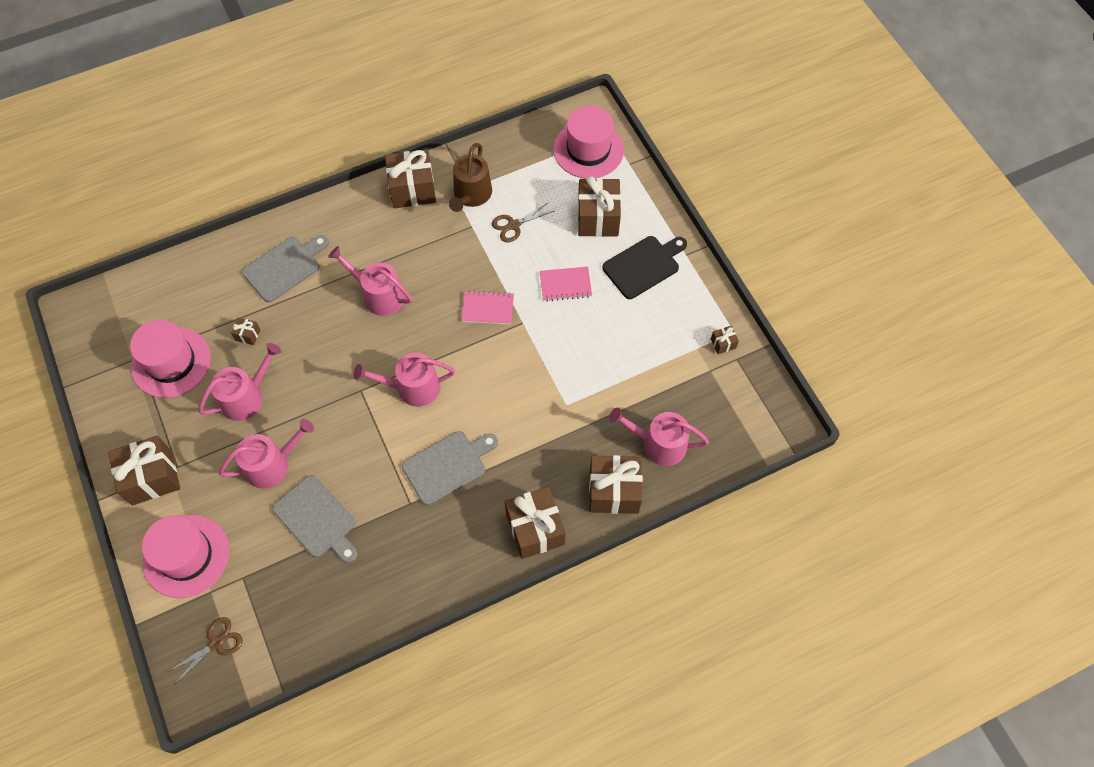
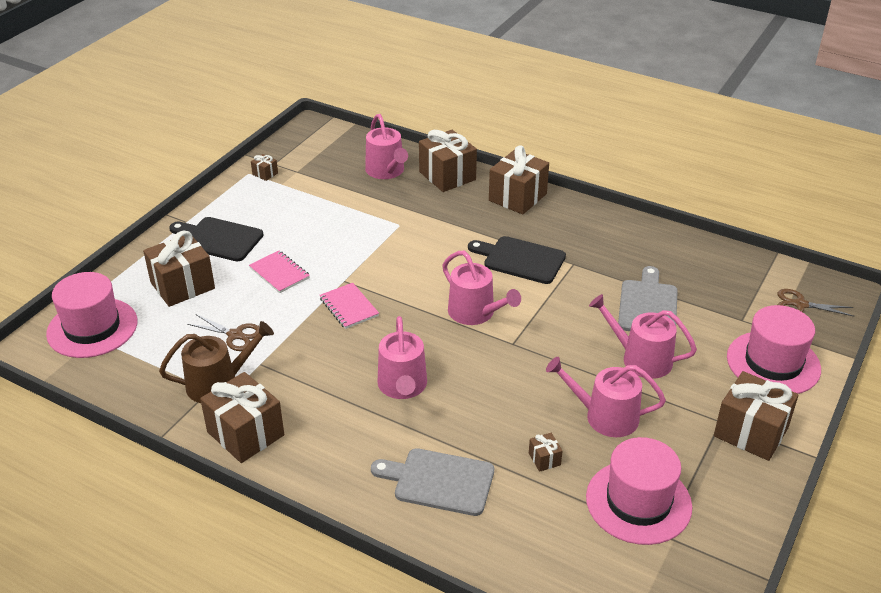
camera: 125 degrees left, 25 degrees down
grey cutting board [402,431,498,505] -> black cutting board [468,236,566,284]

